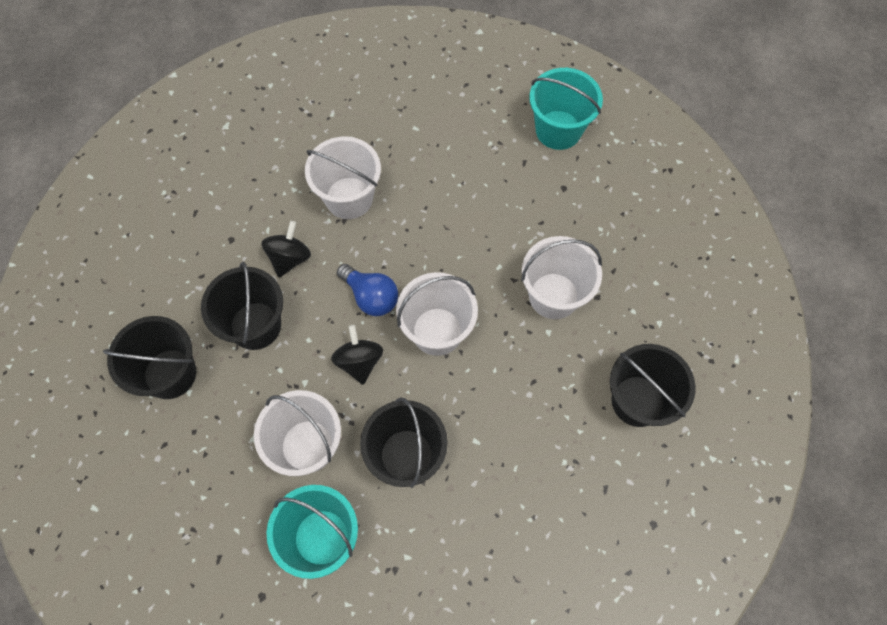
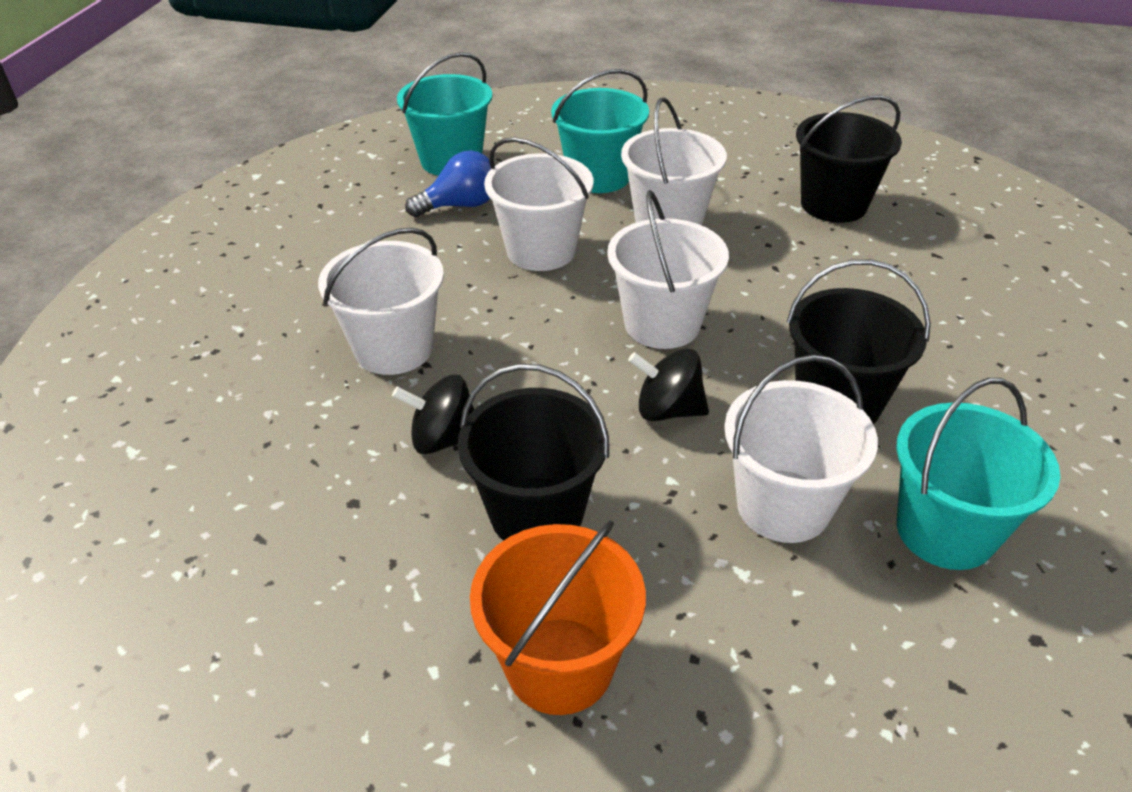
camera: 65 degrees left, 25 degrees down
black bucket [103,316,196,399] -> orange bucket [470,520,646,715]
black spinning top [261,221,311,277] -> black spinning top turned 45 degrees counterclockwise [392,375,474,454]
blue light bulb [337,264,398,316] -> blue light bulb moved to [405,150,491,217]
none -> white bucket [484,137,593,271]
none -> turquoise bucket [551,69,649,193]

